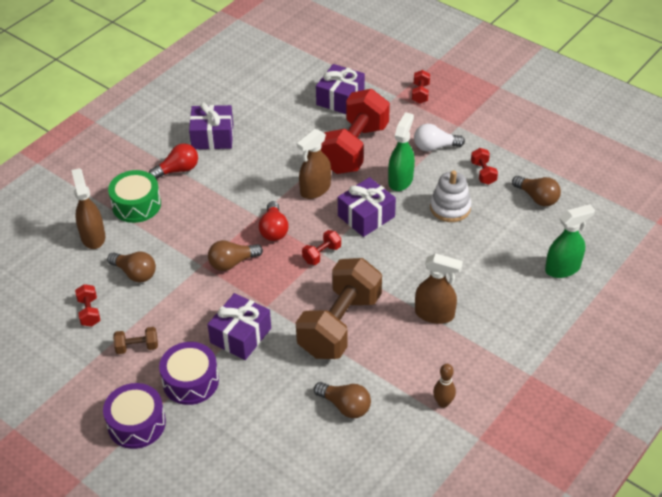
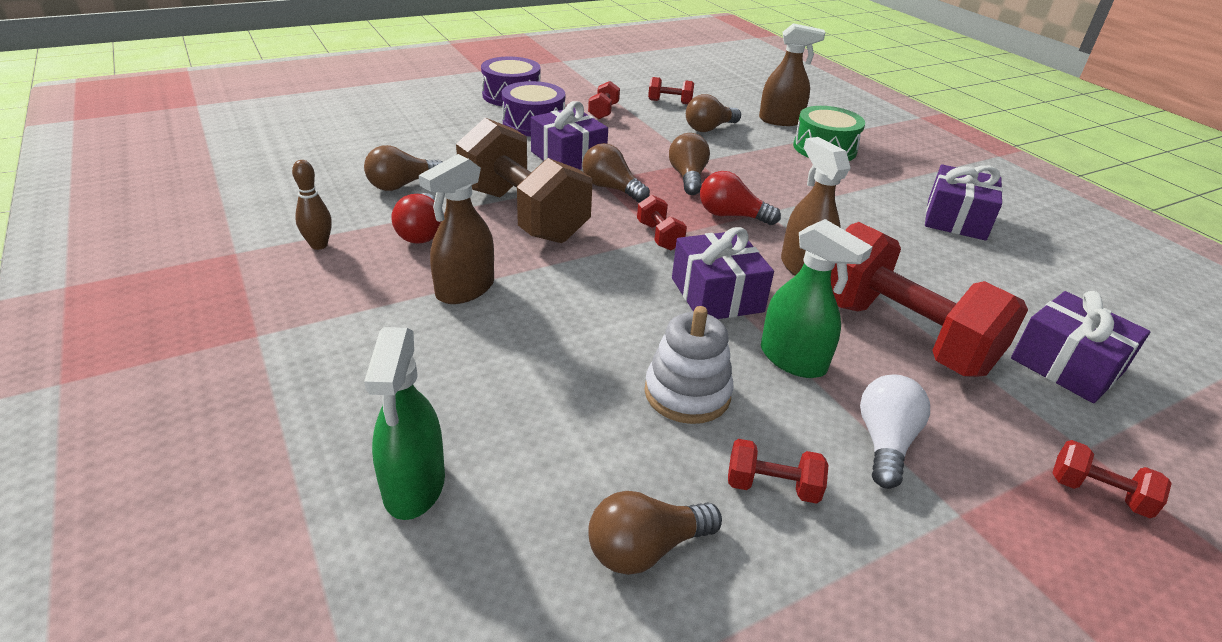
camera: 110 degrees right, 10 degrees down
brown dumbbell [113,327,158,354] -> red dumbbell [588,81,620,119]
red light bulb [149,143,198,179] -> red light bulb moved to [391,193,441,244]
none -> brown light bulb [582,143,650,203]

